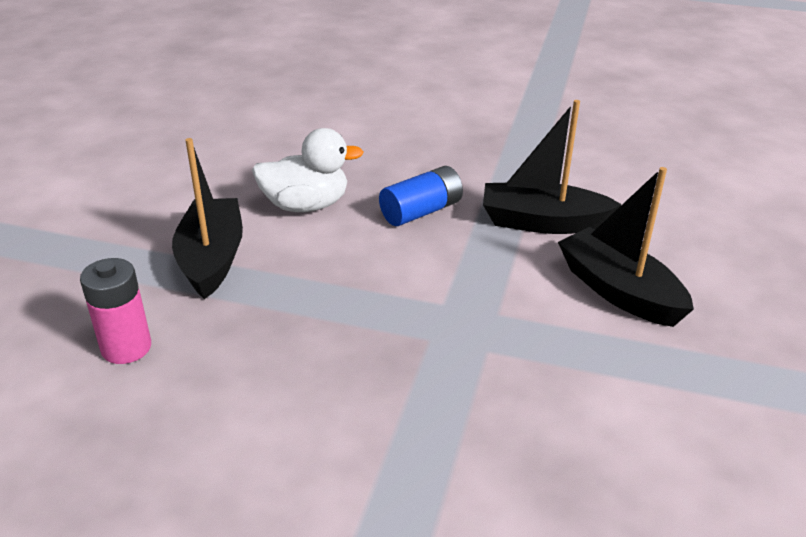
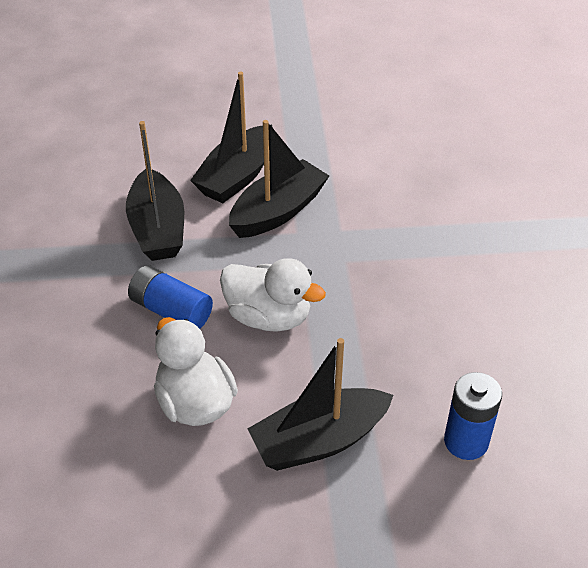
camera: 110 degrees left, 10 degrees up
pink battery [80,258,151,364] -> blue battery [444,372,502,460]
none -> white duck [220,258,326,332]
none -> black boat [229,120,329,238]

